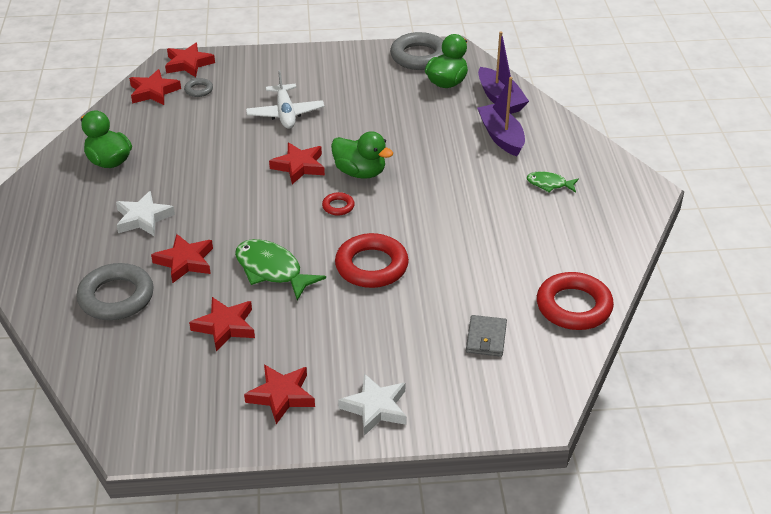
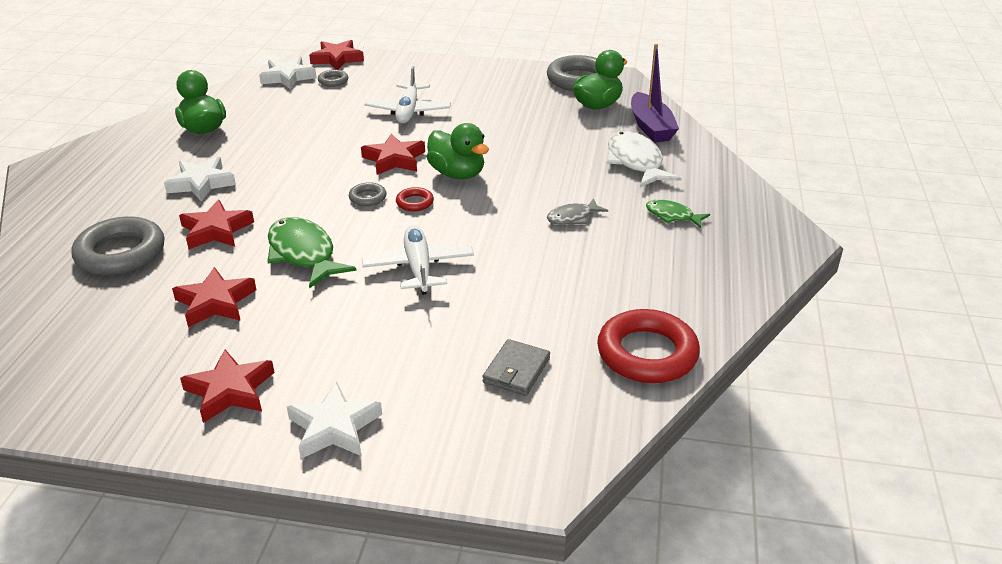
camera: 15 degrees right, 5 degrees down
red star [129,69,181,105] -> white star [259,57,317,89]
red ring [335,233,409,288] -> white plane [362,225,474,295]
purple boat [477,77,525,156] -> white fish [606,131,681,187]
none -> grey ring [349,182,387,206]
none -> grey fish [547,198,608,225]

